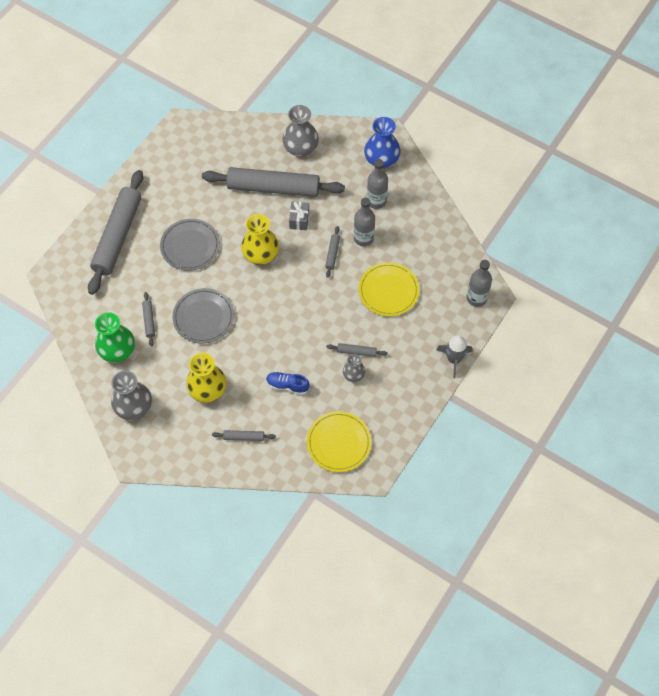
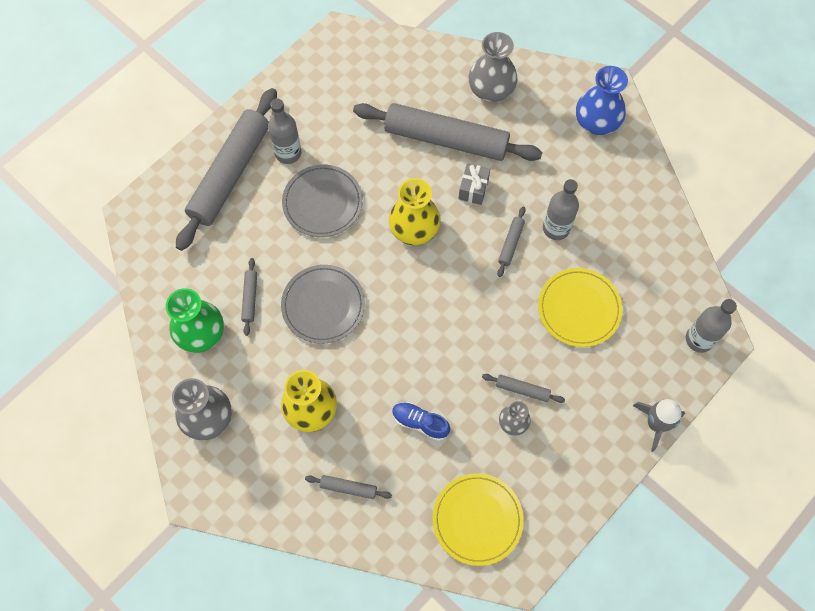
camera: 10 degrees right, 5 degrees up
grey bottle [367,159,388,209] -> grey bottle moved to [268,98,301,164]

